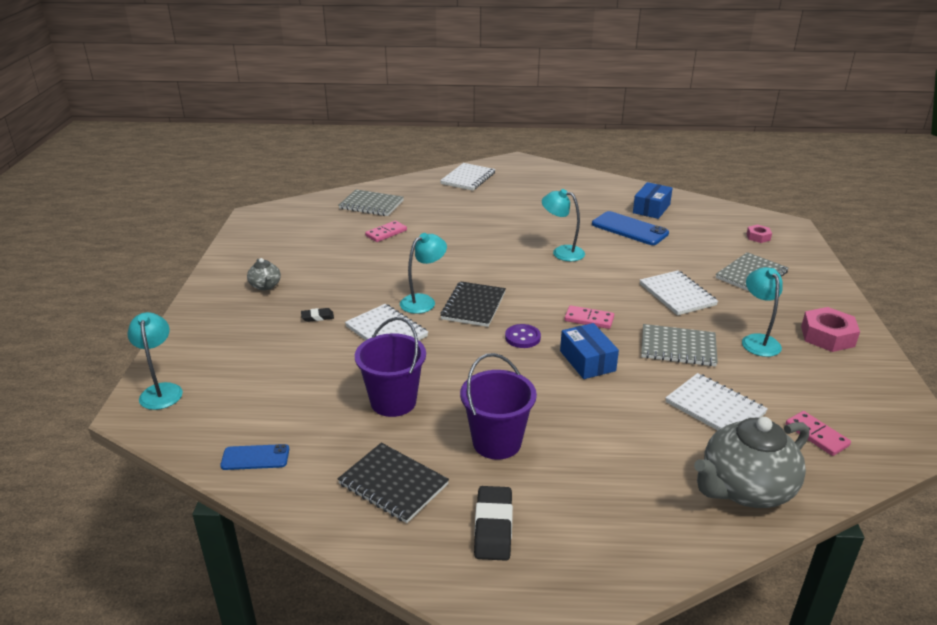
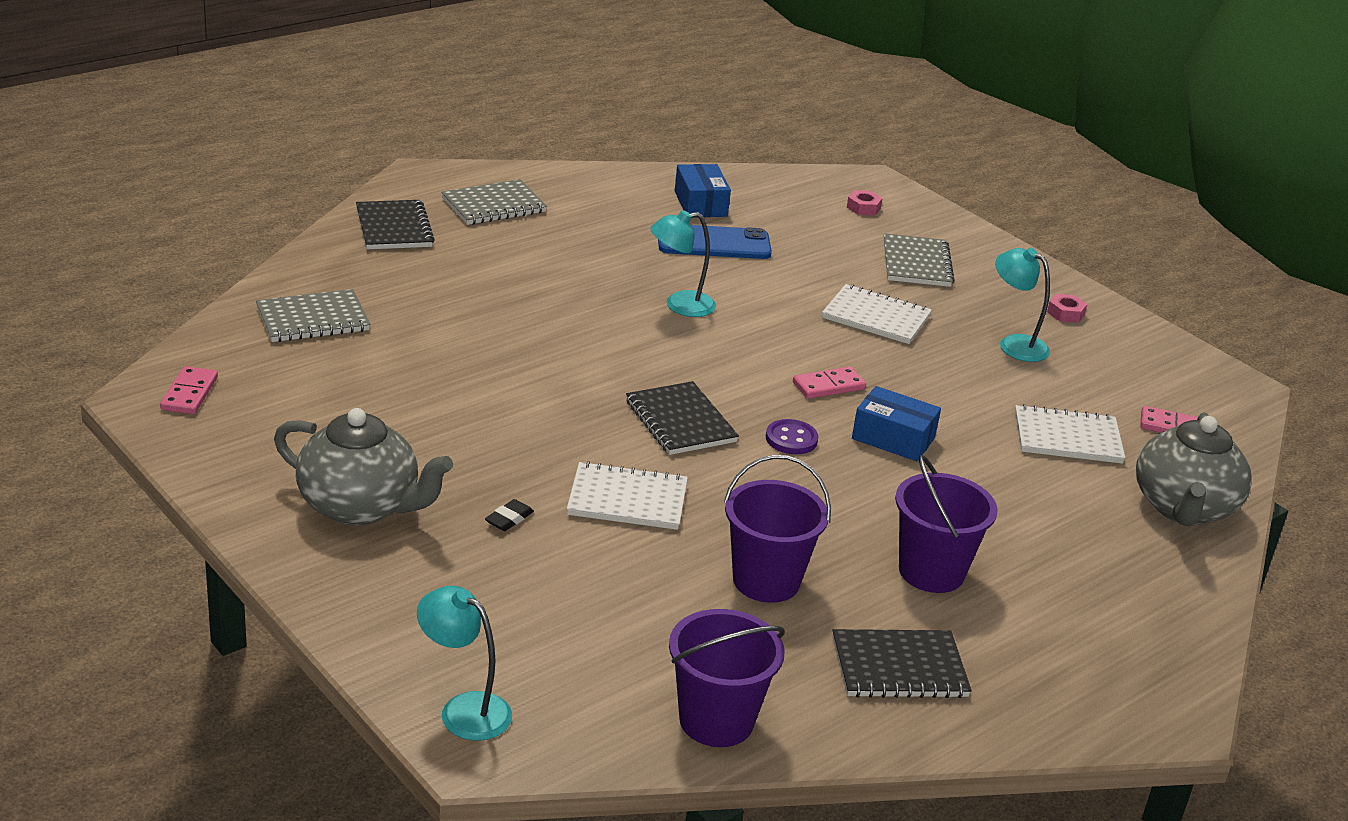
camera: 45 degrees left, 0 degrees up
blue phone [220,444,289,470] -> purple bucket [669,609,785,747]
grey teapot [247,258,281,290] -> grey teapot [274,408,453,525], size x2.05
pink domino [365,221,407,242] -> pink domino moved to [160,366,218,414]
turquoise lamp [400,233,447,314] -> none
white notebook [440,163,495,191] -> black notebook [356,200,435,249]
black eraser [474,486,513,561] -> none
grey notebook [641,324,718,366] -> grey notebook moved to [441,179,547,225]
pink nut [801,307,860,352] -> pink nut [1047,294,1087,323], size x0.55

